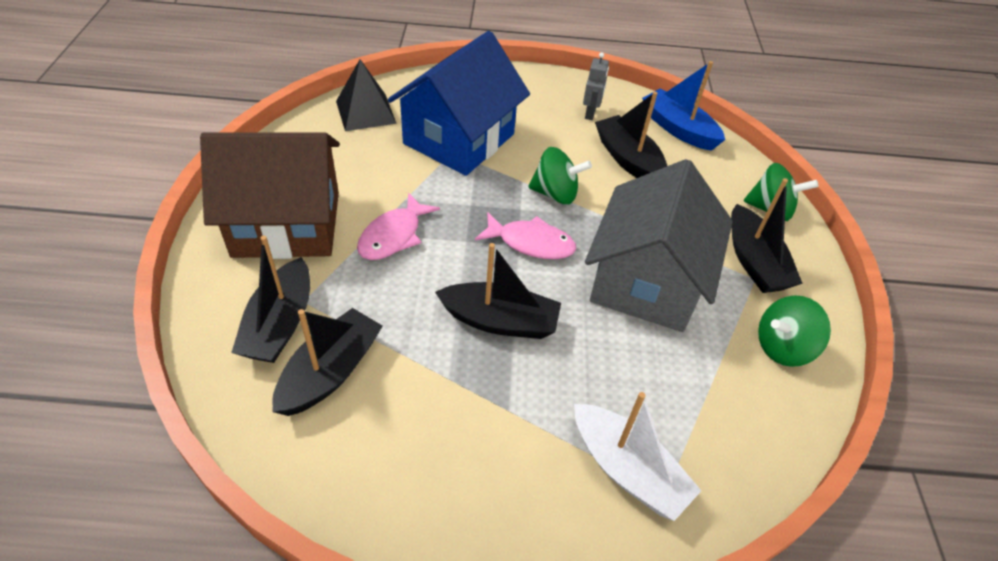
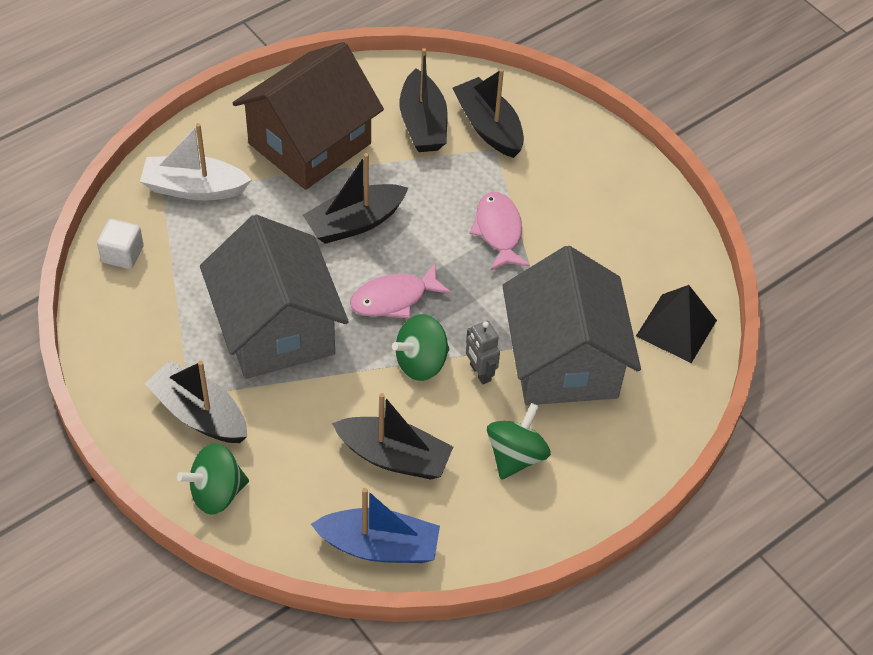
camera: 140 degrees right, 5 degrees up
brown house [200,132,340,259] -> brown house moved to [233,42,384,190]
blue house [388,31,530,176] -> grey house [502,246,641,405]
grey robot [583,52,609,120] -> grey robot moved to [466,321,500,384]
green spinning top [758,295,831,367] -> green spinning top moved to [487,403,551,480]
none -> white cube [97,219,144,269]

